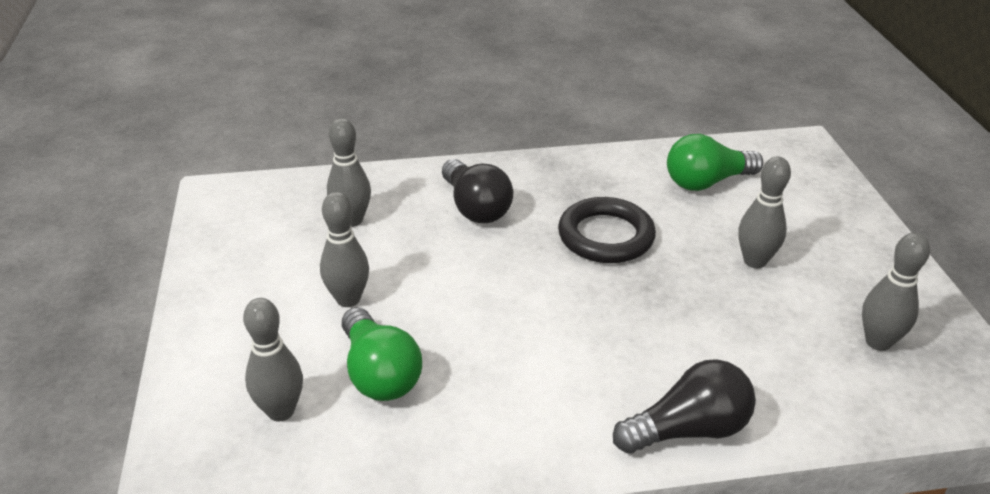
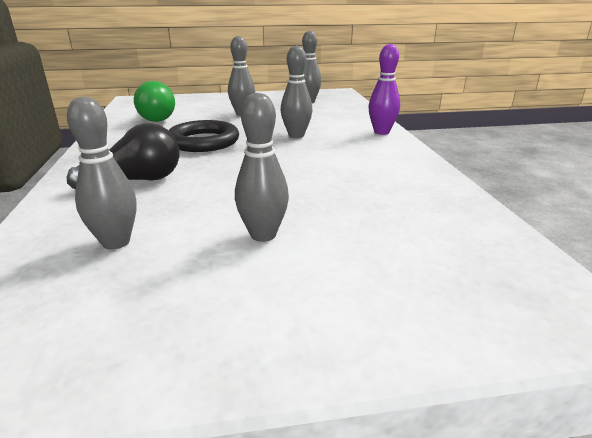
camera: 90 degrees left, 10 degrees down
grey bowling pin [243,298,303,421] -> grey bowling pin moved to [281,45,312,138]
green light bulb [342,307,422,401] -> none
black light bulb [613,359,756,454] -> purple bowling pin [368,44,400,135]

